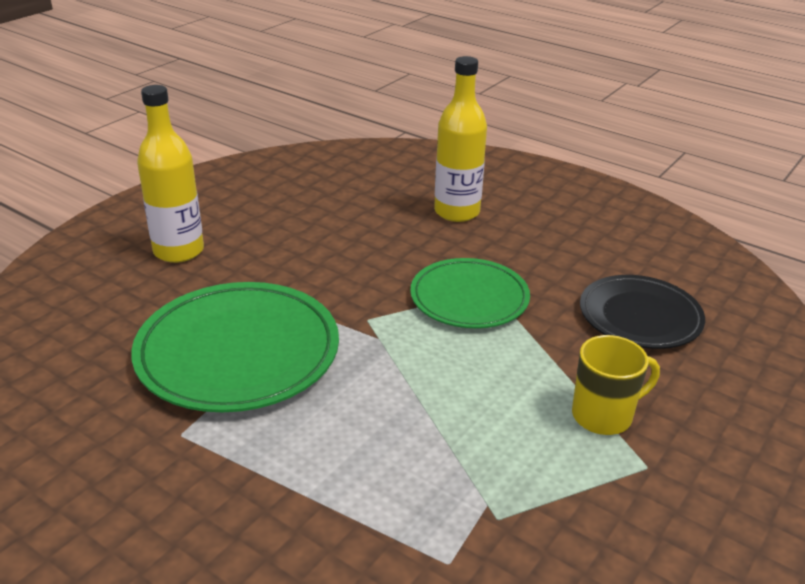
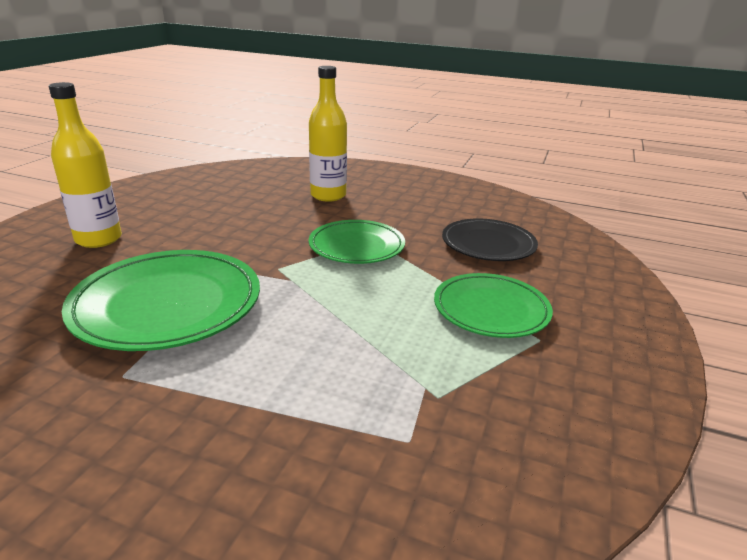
camera: 15 degrees left, 5 degrees down
yellow mug [572,335,660,435] -> green plate [434,273,553,338]

